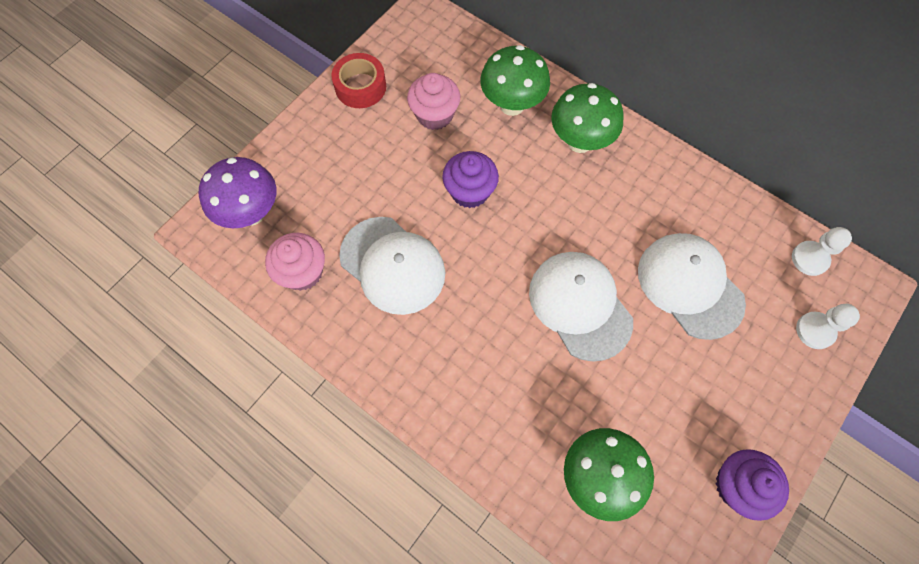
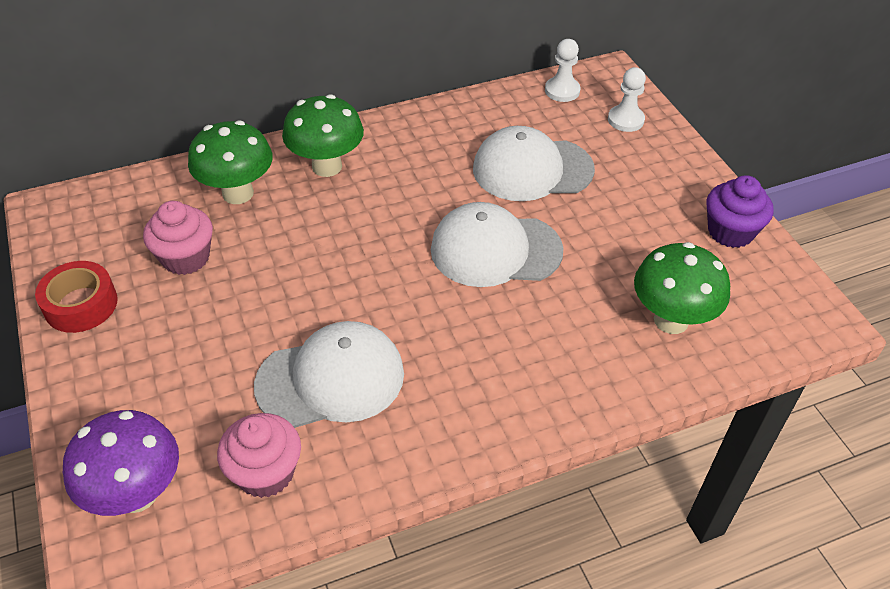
camera: 60 degrees left, 20 degrees down
purple cupcake [442,151,499,208] -> none

